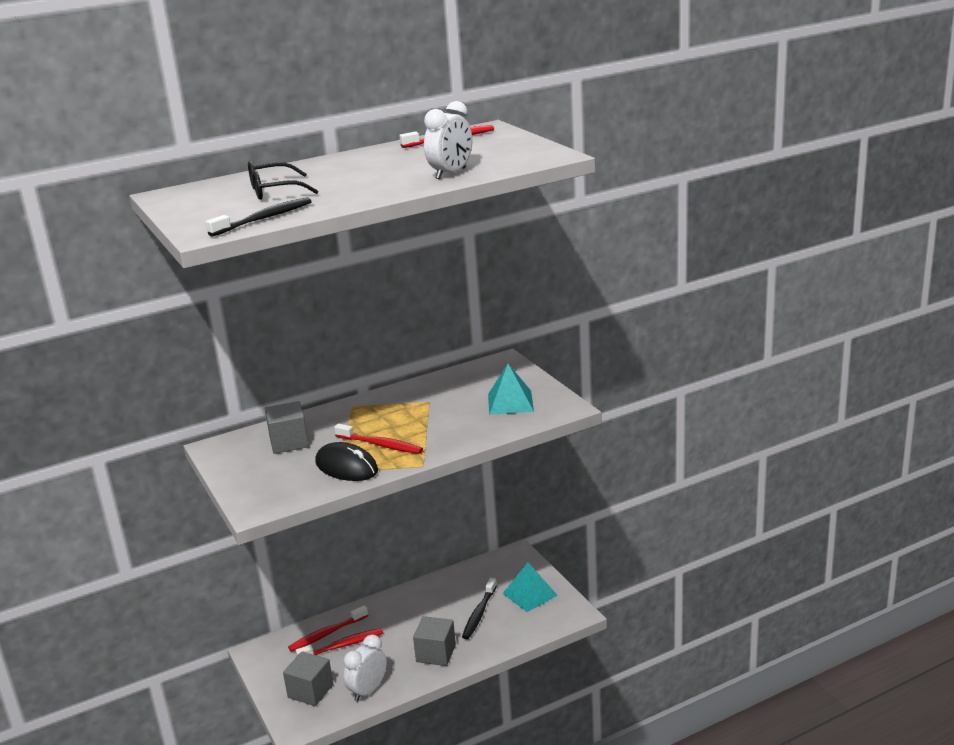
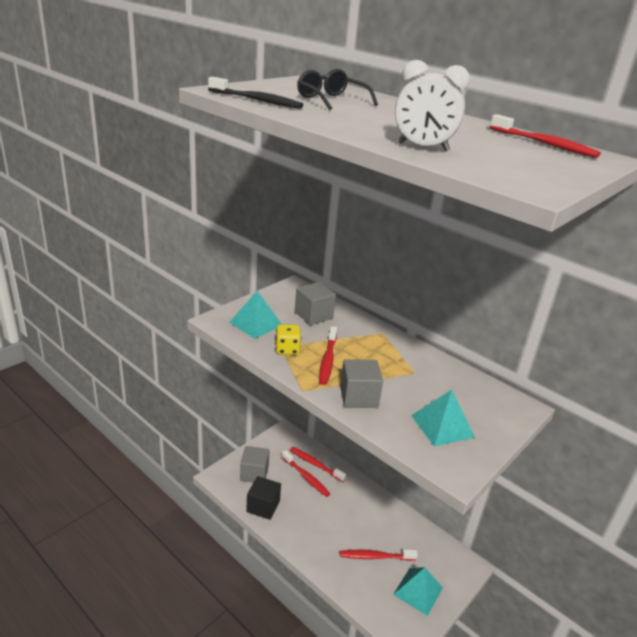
camera: 65 degrees right, 5 degrees up
black mouse [315,442,378,481] -> yellow dice [275,324,301,355]
white clock [343,635,387,702] -> black cube [246,476,281,520]
grey cube [413,616,456,666] -> grey cube moved to [340,359,383,408]
black toothbrush [462,578,497,639] -> red toothbrush [340,549,418,561]
none -> turquoise pyramid [229,291,282,339]

